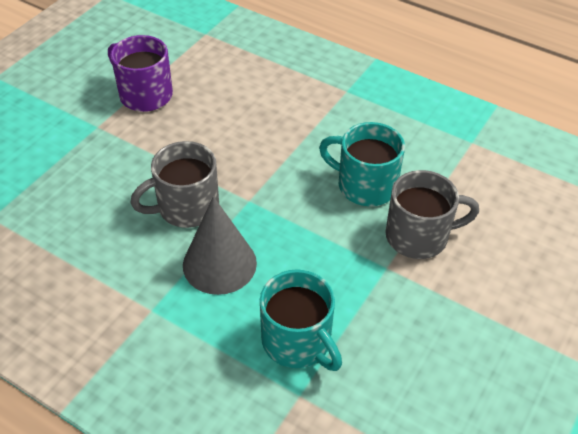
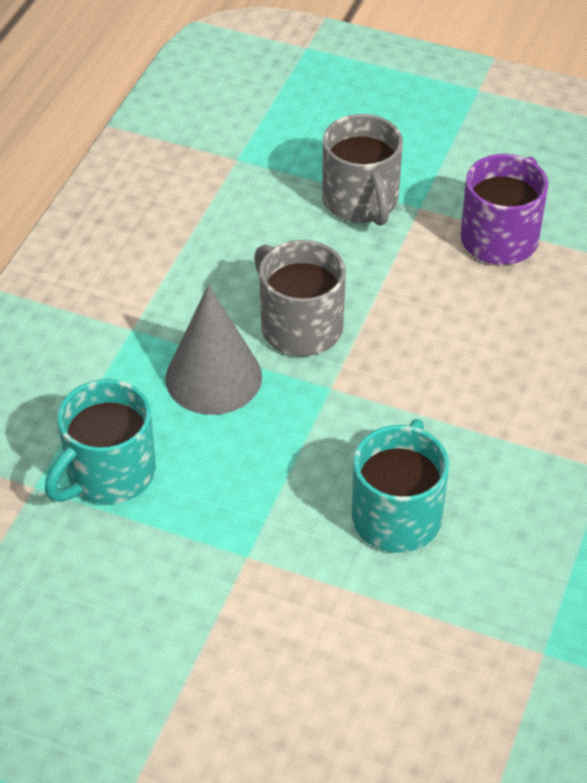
camera: 80 degrees right, 0 degrees up
grey mug [385,170,479,259] -> grey mug moved to [322,114,403,226]

